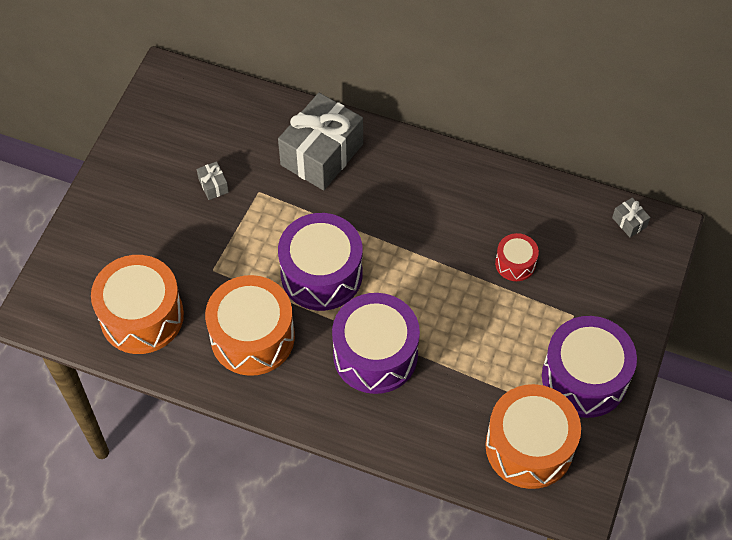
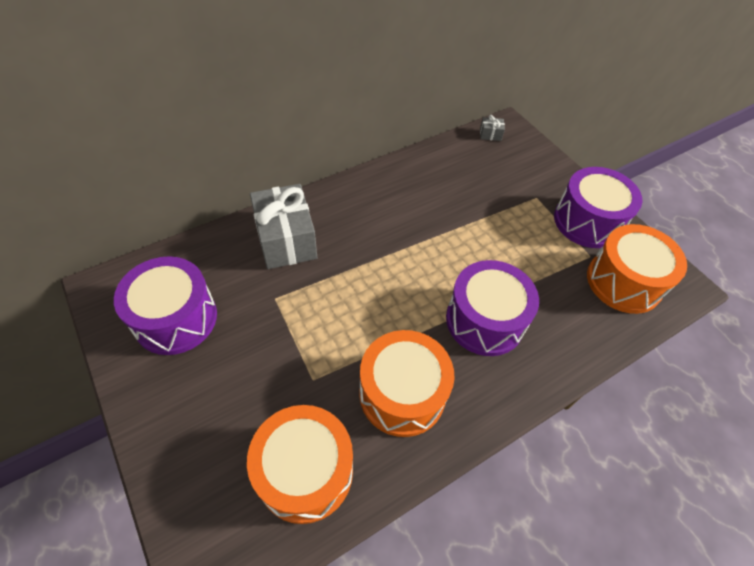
camera: 55 degrees left, 5 degrees down
grey gift [196,161,229,200] -> none
purple drum [278,213,363,311] -> purple drum moved to [114,256,217,355]
red drum [495,233,539,281] -> none

